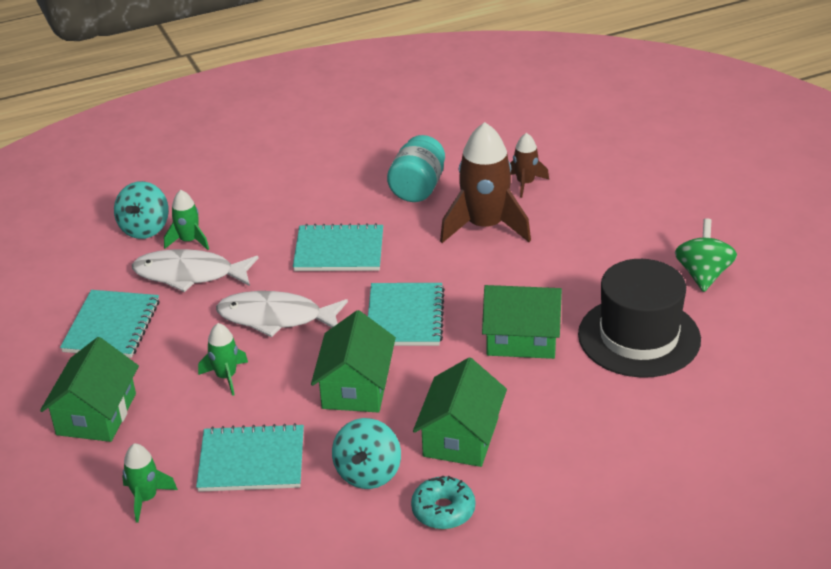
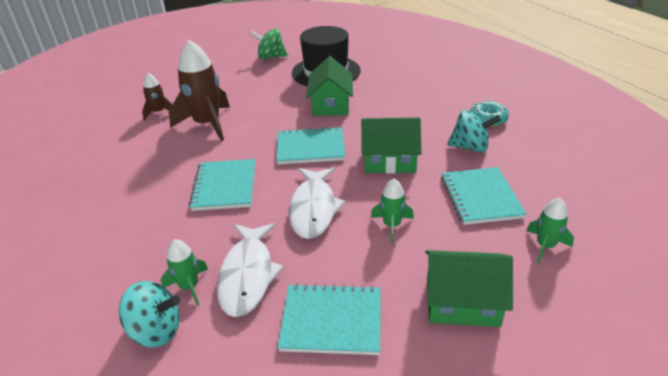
camera: 95 degrees left, 0 degrees up
turquoise jar [387,135,445,202] -> none
green house [413,358,507,467] -> none

